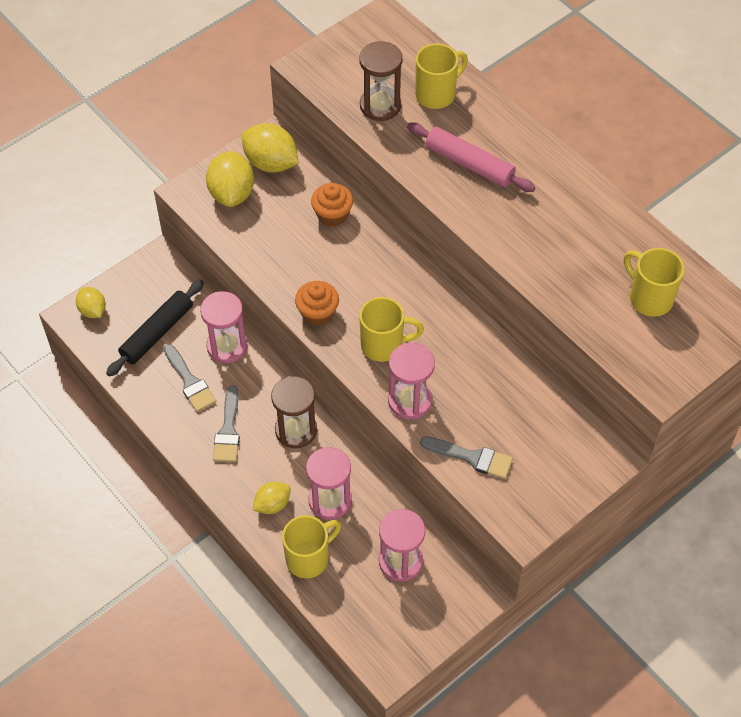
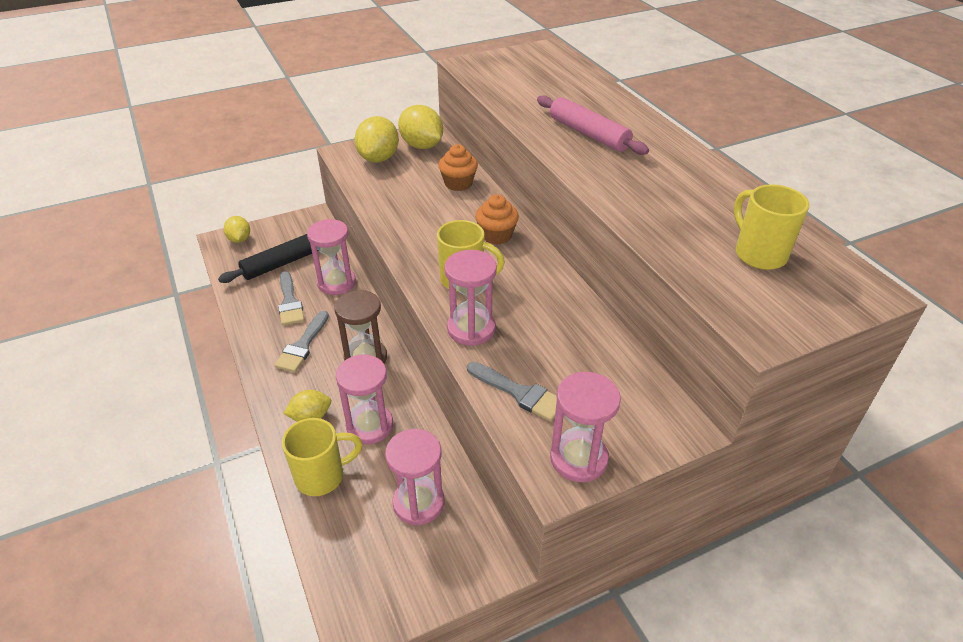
camera: 15 degrees right, 15 degrees down
orange cupcake [295,281,339,326] -> orange cupcake moved to [475,194,519,245]
brown hourglass [359,41,402,121] -> none
yellow mug [415,43,468,109] -> none
none -> pink hourglass [550,372,621,482]

